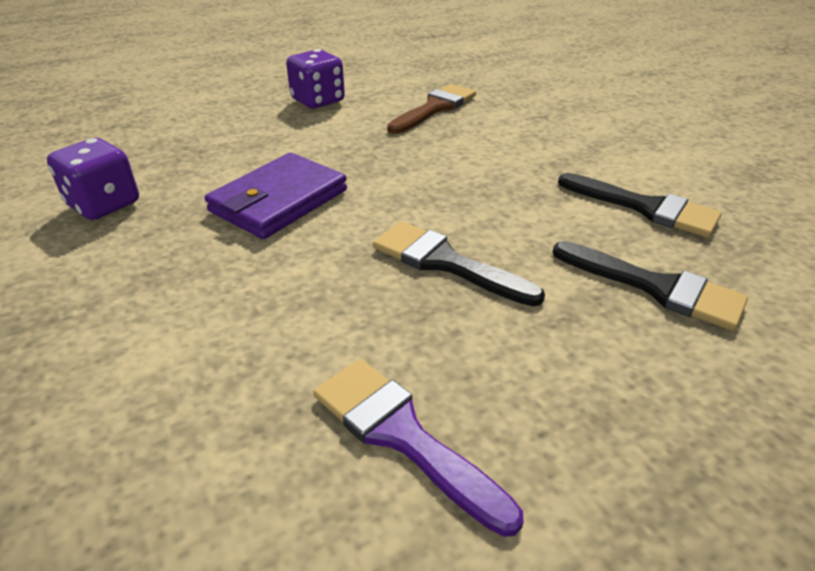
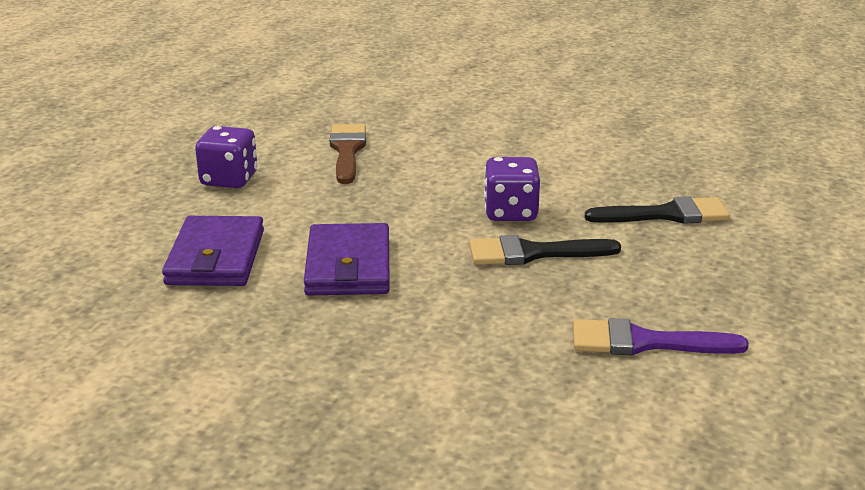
camera: 40 degrees left, 10 degrees down
purple dice [47,138,139,220] -> purple dice moved to [484,157,540,221]
black brush [558,173,722,237] -> none
none -> purple wallet [162,216,264,286]

